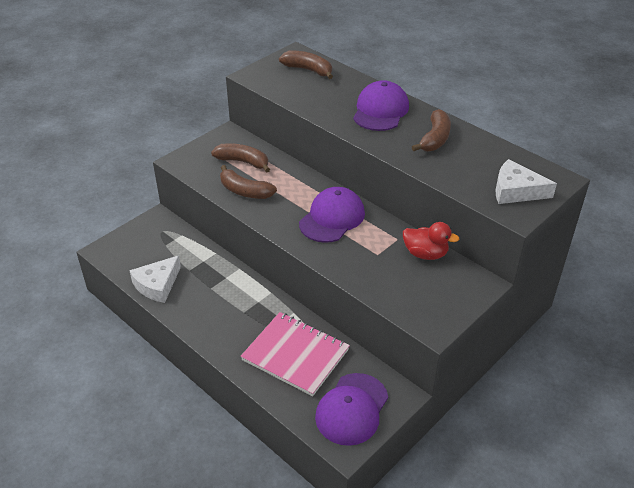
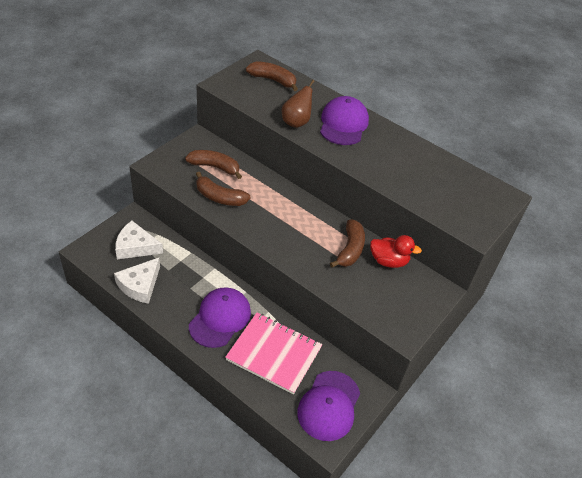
camera: 10 degrees left, 5 degrees up
purple cap [299,187,365,243] -> purple cap moved to [189,287,251,348]
brown banana [412,109,451,151] -> brown banana moved to [330,219,365,268]
white cheese [495,159,557,204] -> white cheese moved to [115,221,163,259]
none -> brown pear [282,80,315,128]

